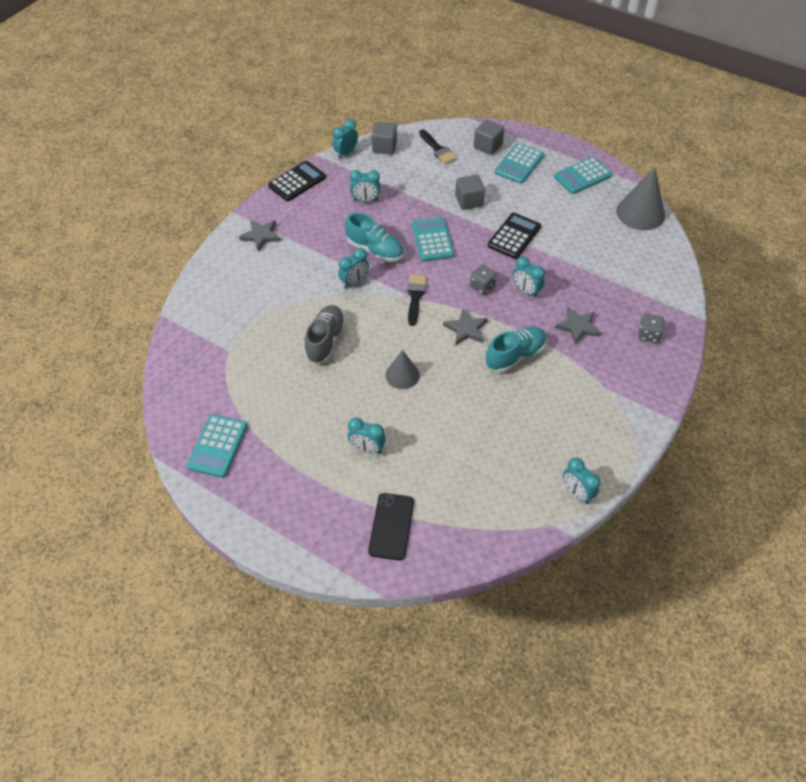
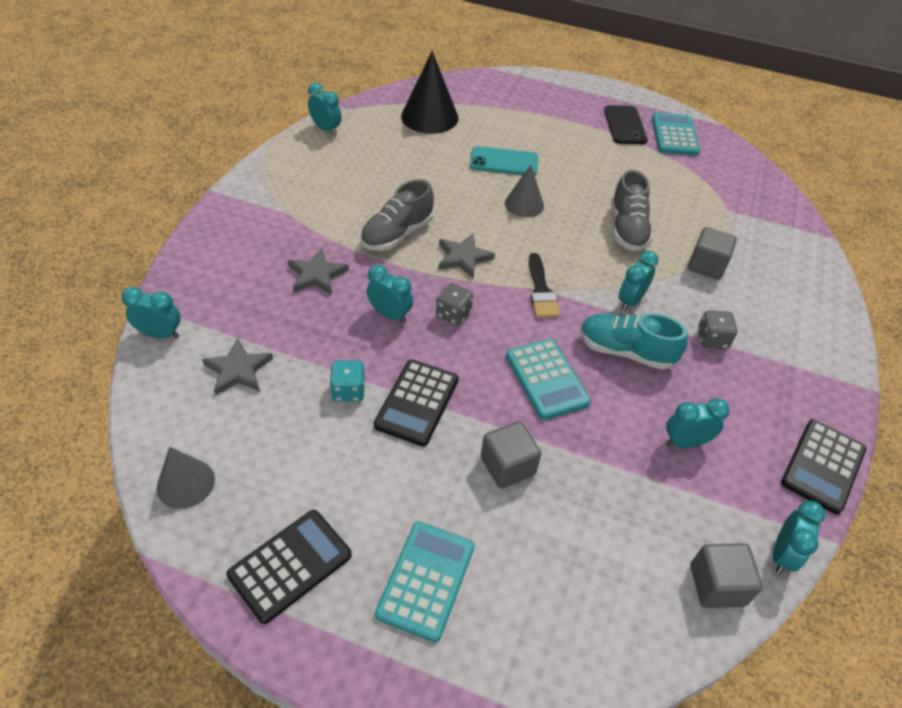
camera: 165 degrees right, 5 degrees down
grey star [239,220,281,252] -> grey star moved to [202,338,273,395]
turquoise clock [348,417,386,454] -> turquoise clock moved to [121,287,180,338]
black phone [368,493,414,561] -> black phone moved to [604,105,648,144]
black brush [419,129,457,164] -> none
grey cube [474,120,504,155] -> grey cube moved to [688,227,737,280]
turquoise shoe [486,327,546,373] -> grey shoe [361,179,434,251]
turquoise calculator [554,157,612,194] -> black calculator [227,510,352,624]
grey cone [616,167,665,230] -> grey cone [157,447,215,509], size x0.61
grey dice [638,314,664,343] -> grey dice moved to [698,310,738,349]
none -> turquoise dice [330,361,365,402]
none -> black cone [401,51,459,134]
none -> turquoise phone [470,146,538,175]

